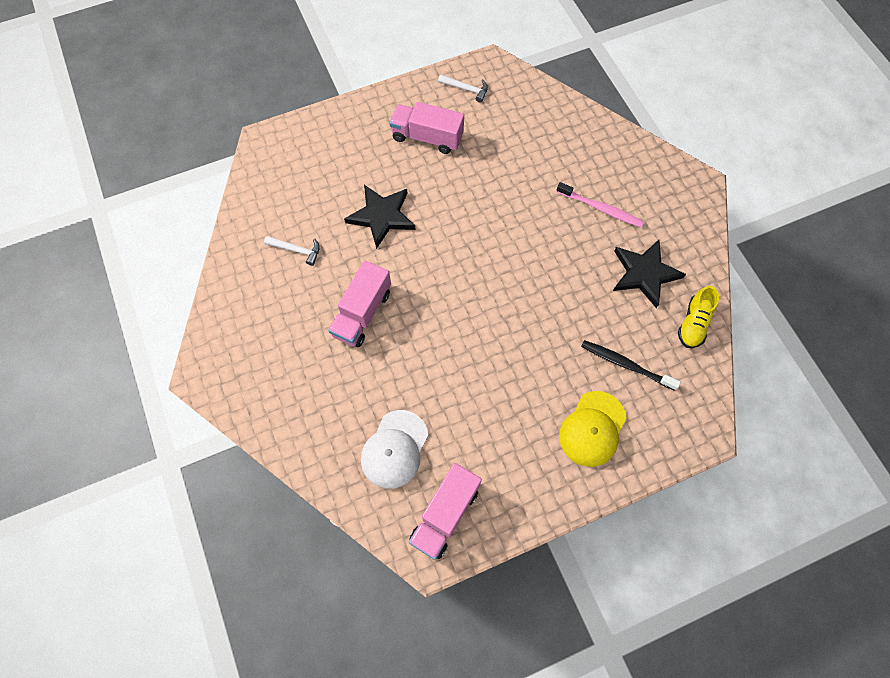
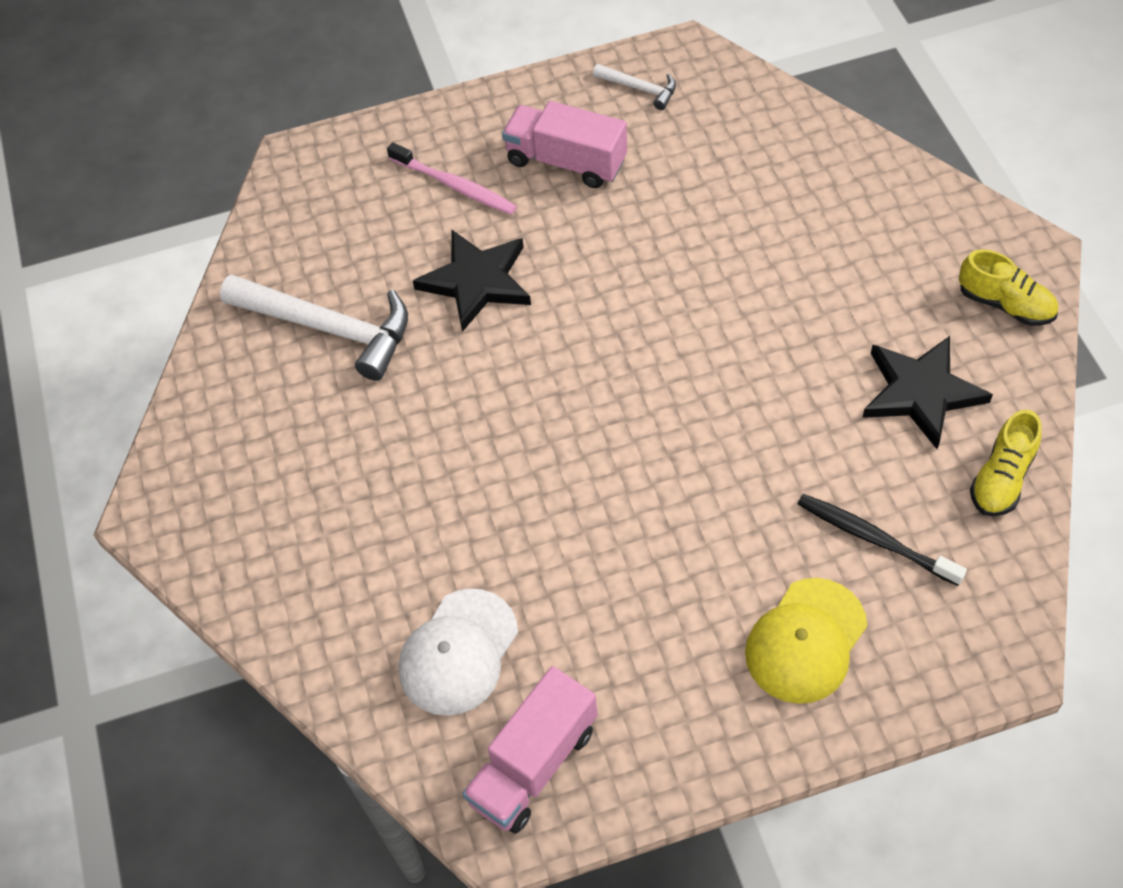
camera: 10 degrees right, 10 degrees down
white hammer [264,236,320,266] -> white hammer [220,274,408,381], size x2.07
pink truck [328,260,391,347] -> none
pink toothbrush [556,182,644,227] -> pink toothbrush moved to [387,142,517,214]
none -> yellow shoe [959,249,1058,326]

